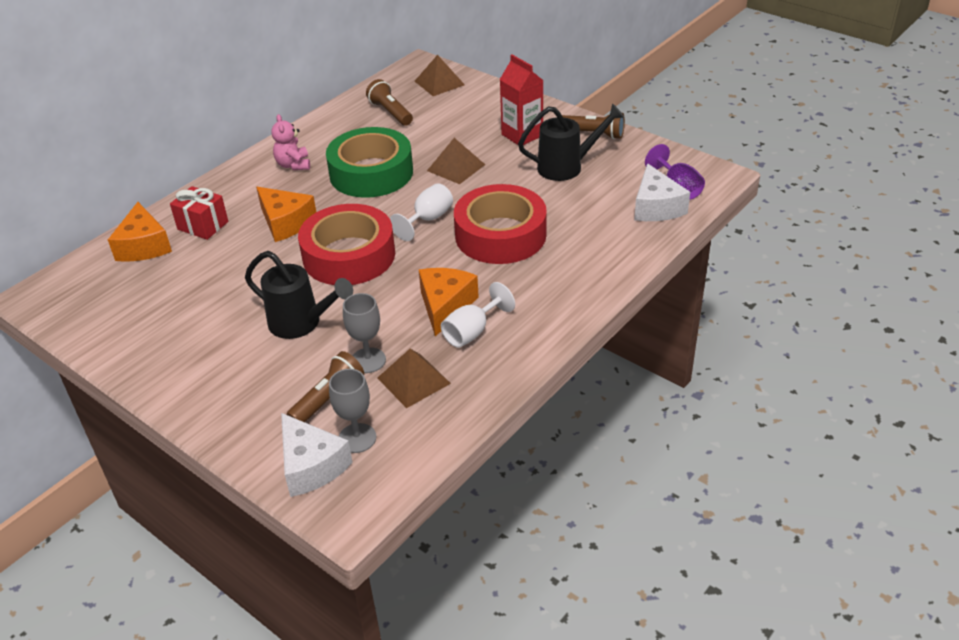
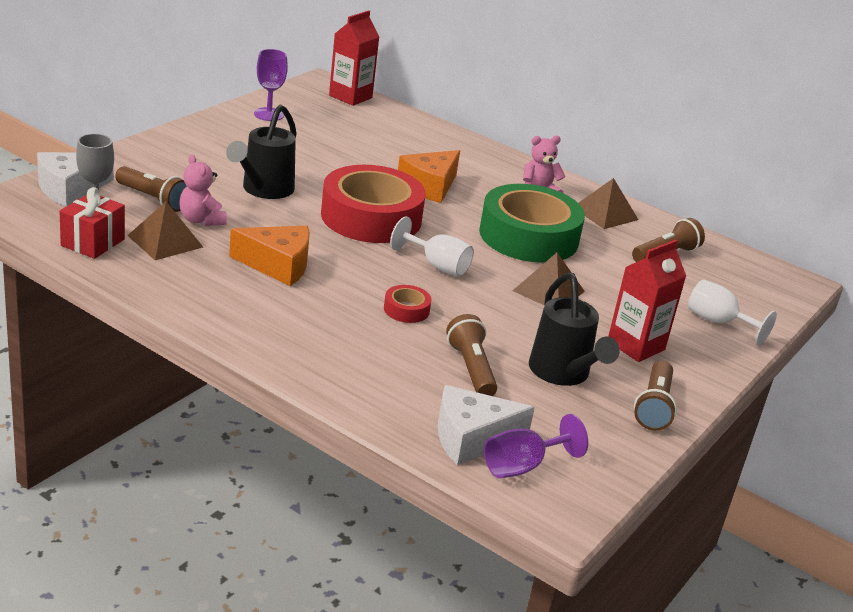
camera: 80 degrees right, 10 degrees down
orange cheese [108,202,172,262] -> none
red gift [170,186,228,240] -> red gift moved to [60,187,125,259]
grey goblet [343,293,386,373] -> pink teddy bear [179,154,227,226]
brown pyramid [415,55,465,96] -> brown pyramid moved to [579,178,638,229]
white goblet [441,282,515,348] -> white goblet moved to [688,279,777,345]
red tape [454,184,547,264] -> red tape [384,285,431,323], size x0.41
none -> purple goblet [254,49,288,121]
none -> red carton [329,10,379,106]
none -> brown flashlight [446,314,497,396]

